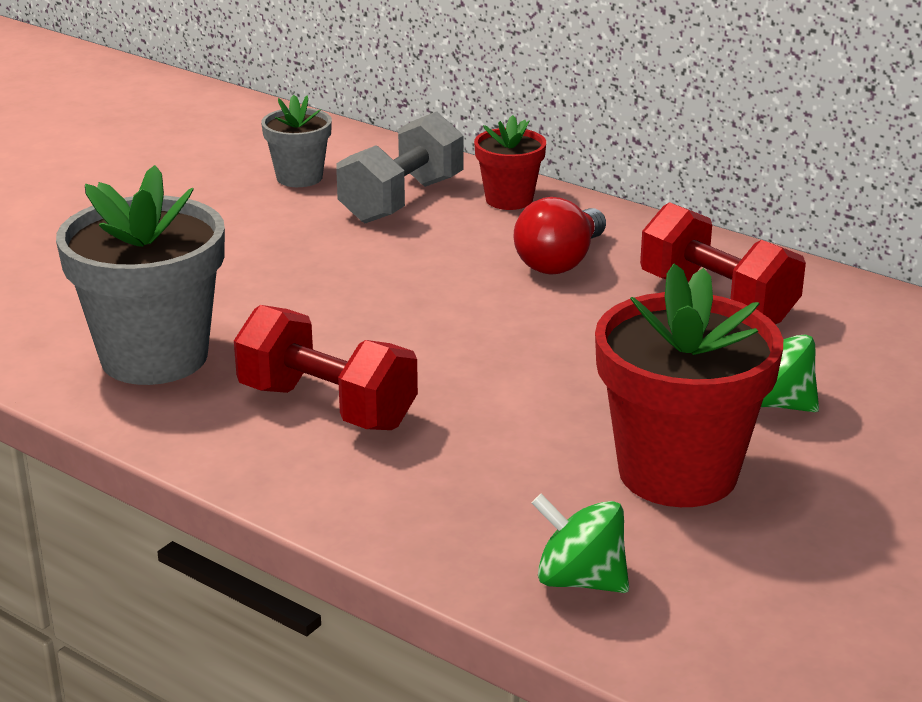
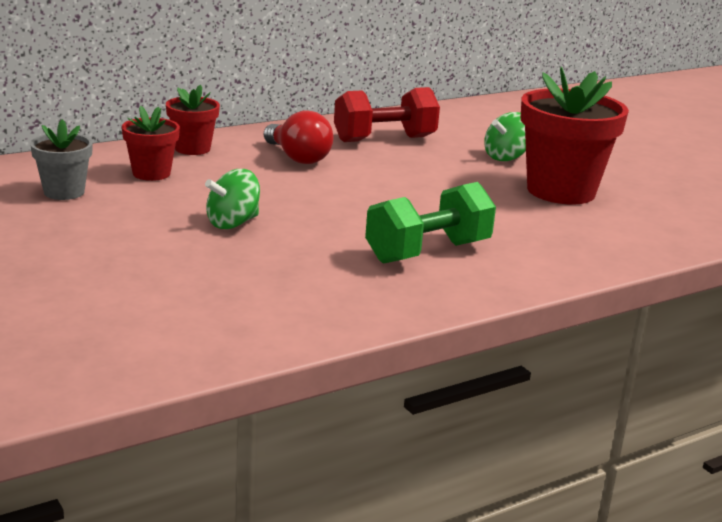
camera: 70 degrees left, 5 degrees down
grey flower pot [56,165,225,385] -> none
red dumbbell [234,305,418,430] -> green dumbbell [365,182,496,264]
grey dumbbell [336,111,464,223] -> red flower pot [122,106,180,181]
green spinning top [532,494,629,593] -> green spinning top moved to [205,169,260,229]

